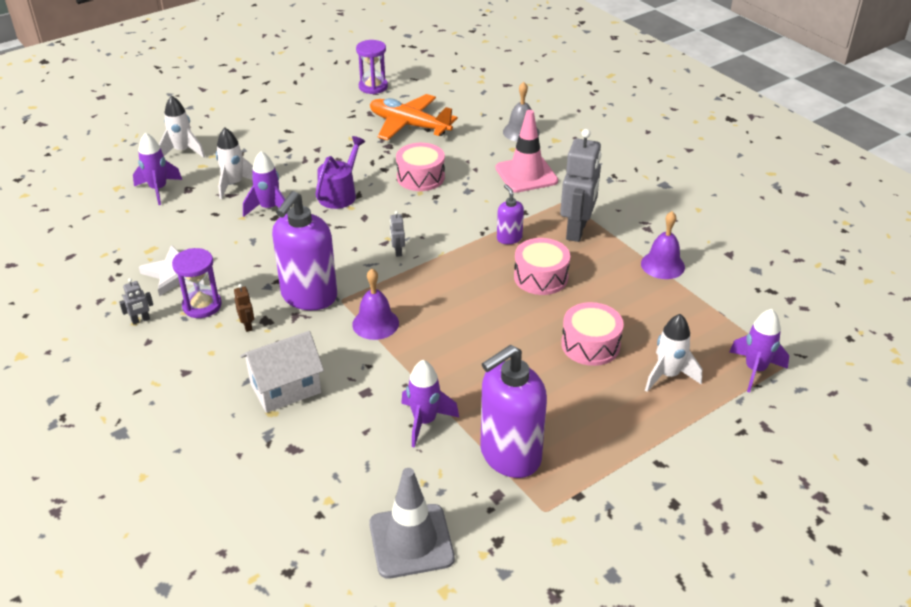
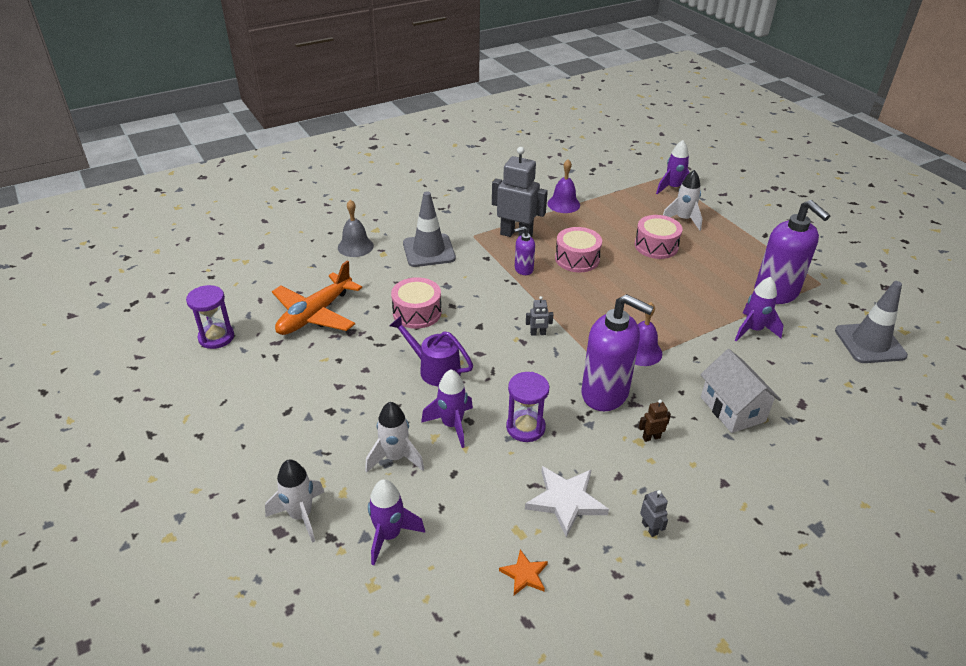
camera: 85 degrees left, 0 degrees up
purple hourglass [172,248,222,318] -> purple hourglass moved to [506,372,549,442]
pink traffic cone [496,110,558,193] -> grey traffic cone [403,191,456,267]
none -> orange star [499,549,548,595]

